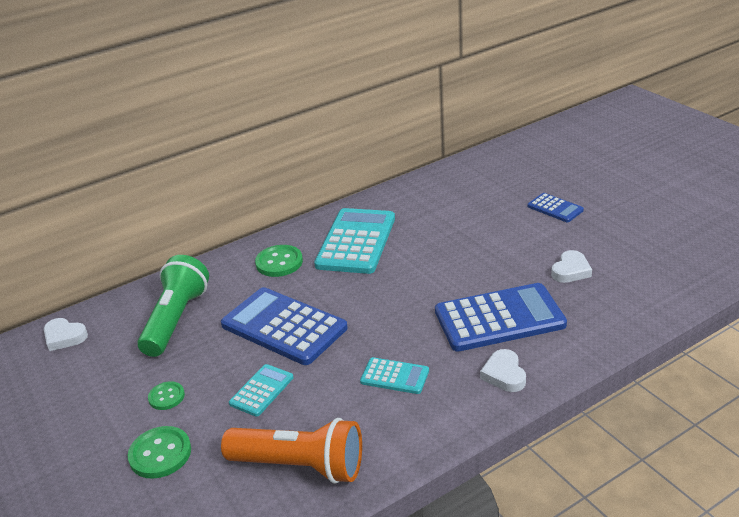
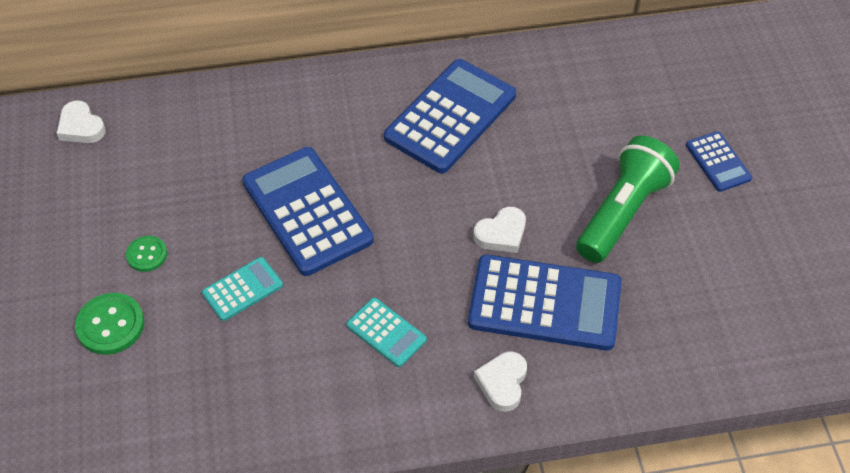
camera: 20 degrees right, 20 degrees up
green flashlight [137,255,209,357] -> green flashlight moved to [576,136,680,263]
orange flashlight [221,418,362,484] -> none
green button [255,245,303,277] -> none
turquoise calculator [314,208,395,274] -> blue calculator [384,59,516,173]
white heart [551,250,592,283] -> white heart moved to [473,207,526,253]

